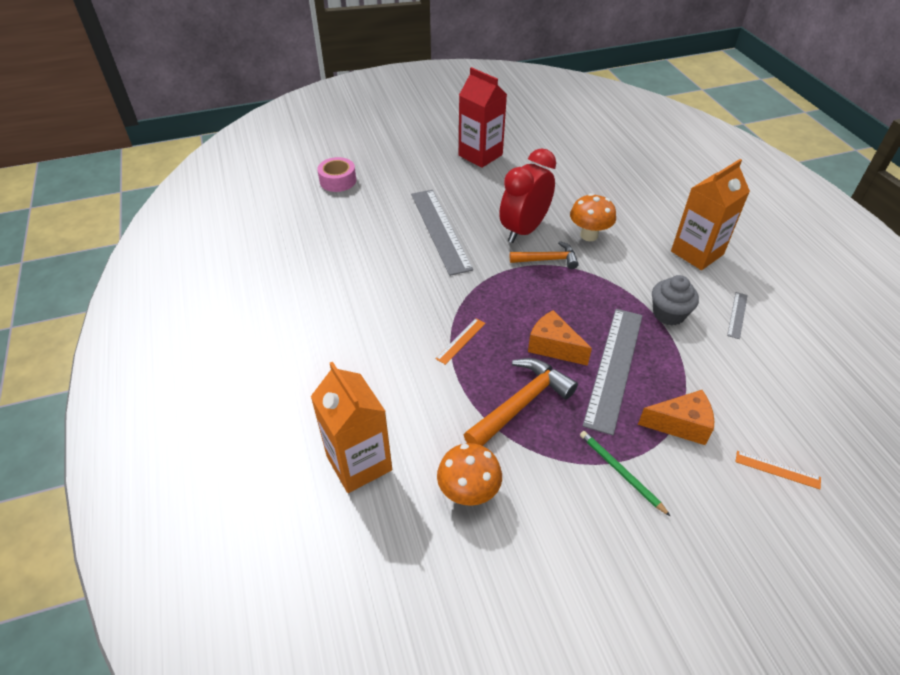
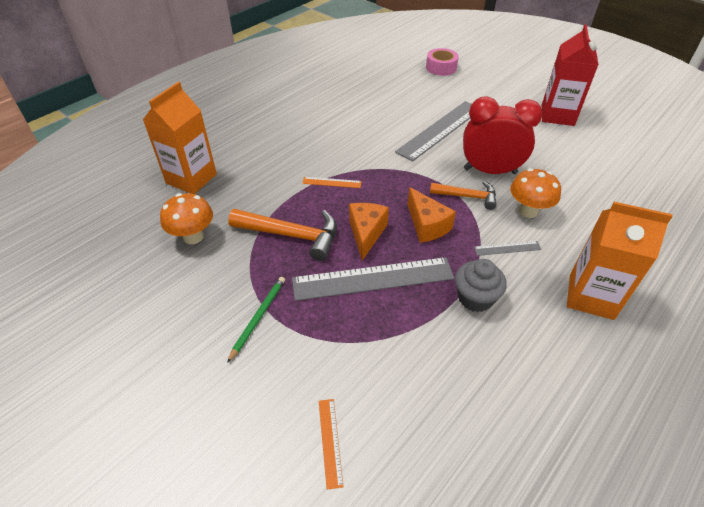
camera: 60 degrees right, 0 degrees up
orange hammer [510,241,579,269] -> orange hammer turned 45 degrees counterclockwise [430,181,496,210]
orange cheese [638,390,714,445] -> orange cheese moved to [408,187,456,243]
grey ruler [727,292,748,339] -> grey ruler moved to [474,241,542,256]

